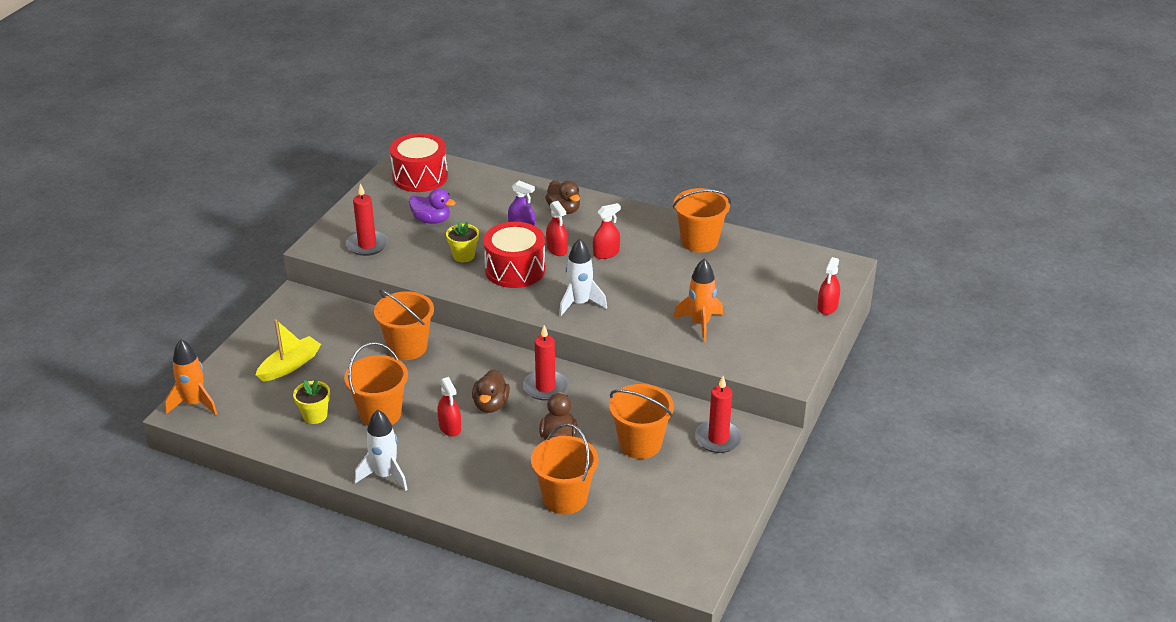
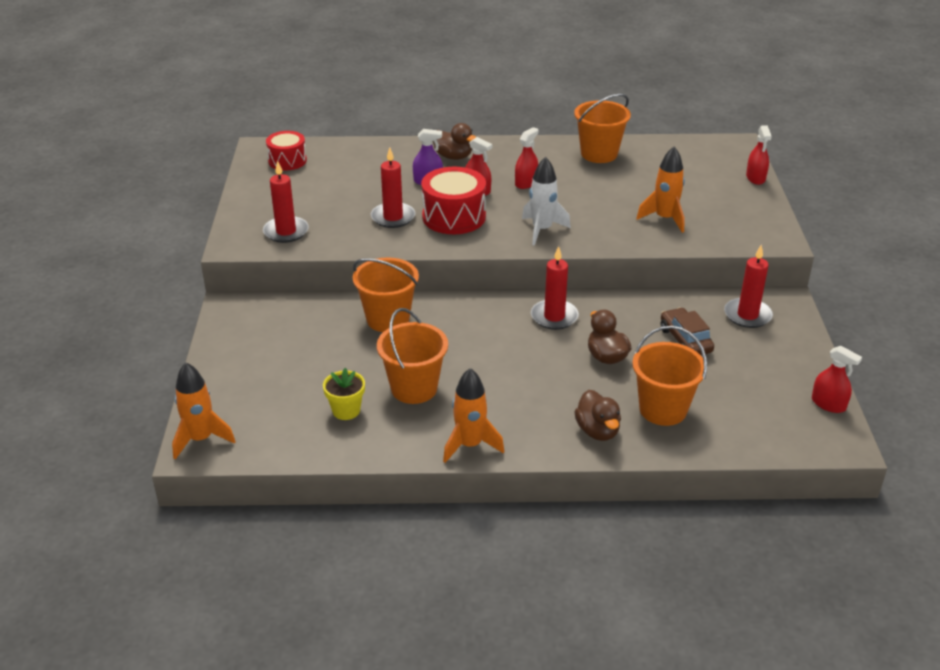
camera: 25 degrees left, 0 degrees up
yellow boat [255,319,321,382] -> none
white rocket [355,410,408,491] -> orange rocket [443,368,504,463]
red drum [390,133,448,192] -> red drum [266,131,307,171], size x0.65
purple duck [409,188,456,224] -> none
red spray bottle [437,377,461,437] -> red spray bottle moved to [812,346,862,413]
yellow flower pot [446,221,479,262] -> red candle [371,147,415,228]
brown duck [472,369,510,413] -> brown duck moved to [574,390,621,441]
orange bucket [609,384,674,459] -> brown car [661,308,714,355]

